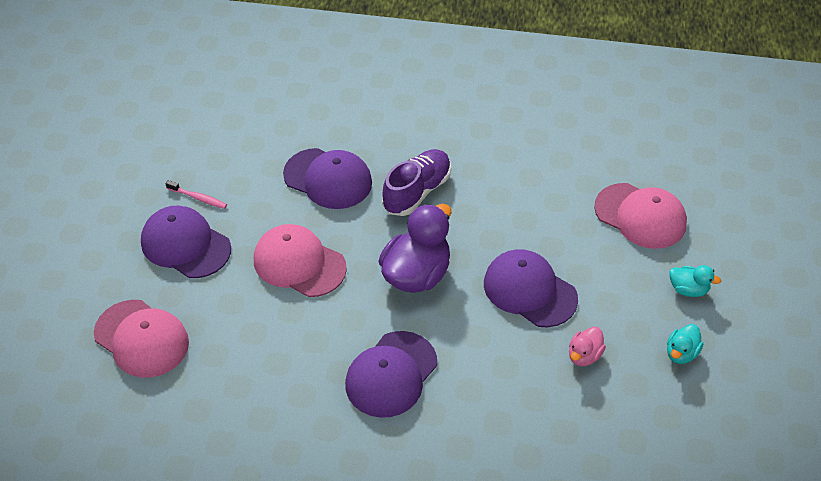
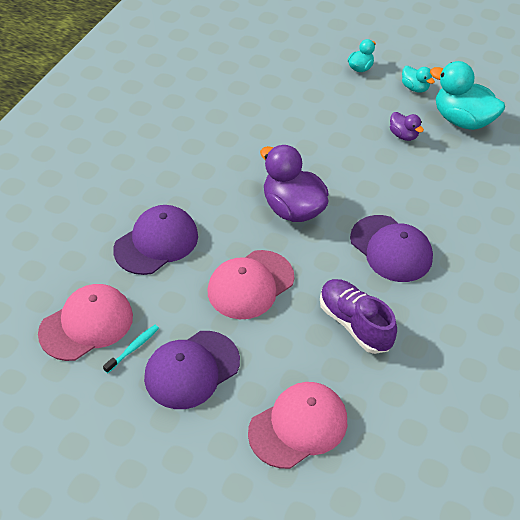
camera: 75 degrees left, 0 degrees up
pink toothbrush [165,180,227,209] -> turquoise toothbrush [103,325,159,373]
purple shoe [382,149,451,216] -> purple shoe moved to [320,279,397,354]
purple cap [484,249,578,327] -> none
pink duck [569,327,606,366] -> purple duck [390,112,424,141]
pink cap [594,183,687,249] -> pink cap moved to [38,284,133,361]
none -> turquoise duck [430,61,505,130]

